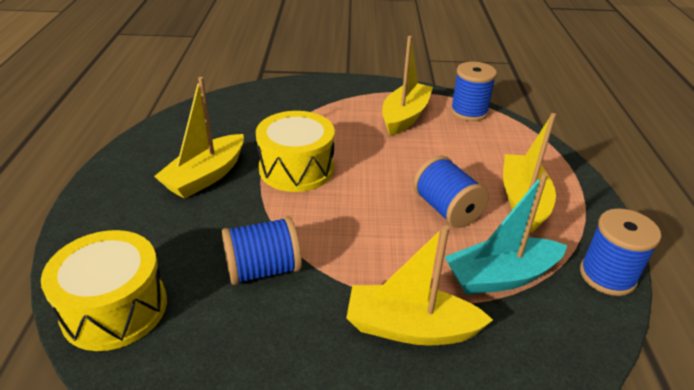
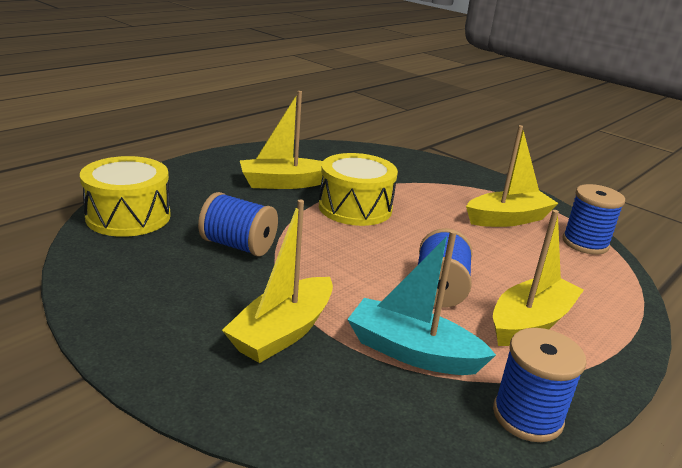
camera: 40 degrees right, 10 degrees down
yellow boat [346,225,493,346] -> yellow boat turned 105 degrees counterclockwise [222,200,333,363]

